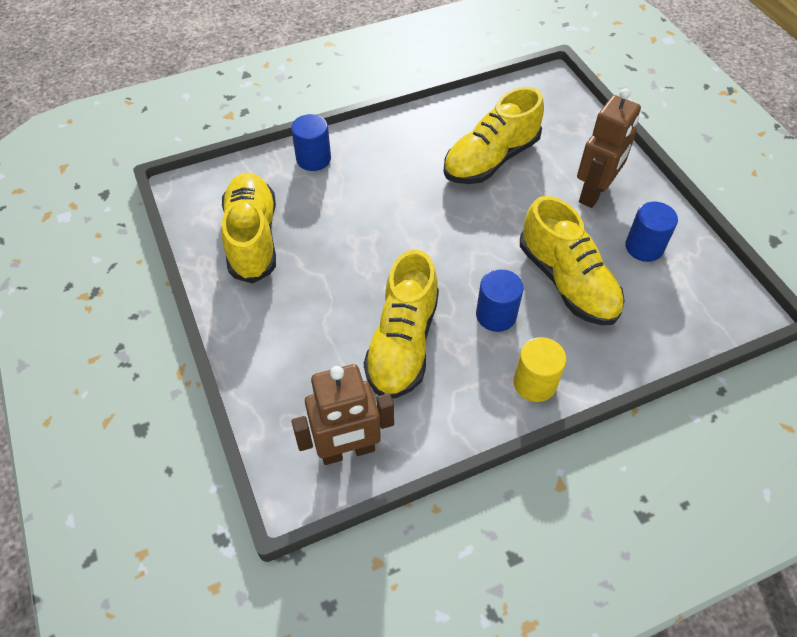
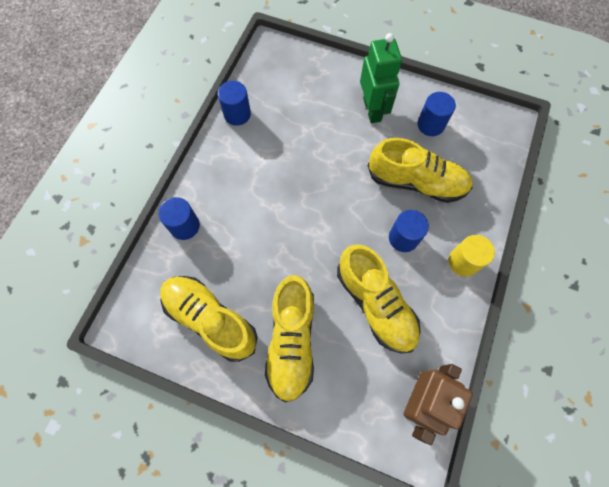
camera: 45 degrees left, 15 degrees up
yellow shoe [443,87,544,184] -> yellow shoe moved to [265,275,314,403]
brown robot [577,88,641,208] -> green robot [360,33,402,123]
none -> blue cylinder [218,81,251,126]

